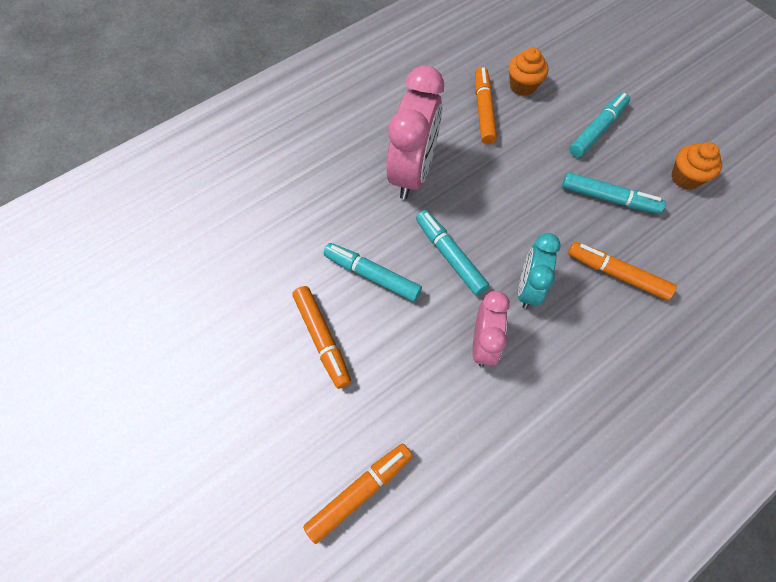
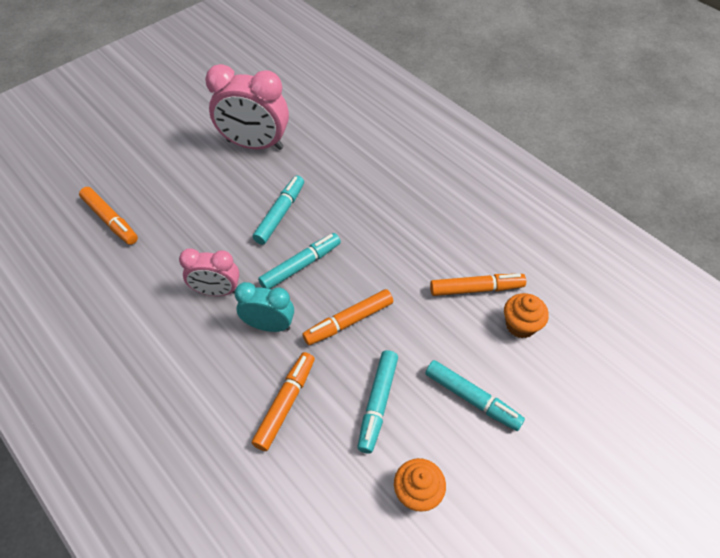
camera: 85 degrees right, 10 degrees down
orange marker [293,286,351,389] -> orange marker moved to [302,289,393,345]
pink clock [386,66,444,199] -> pink clock moved to [205,64,289,150]

